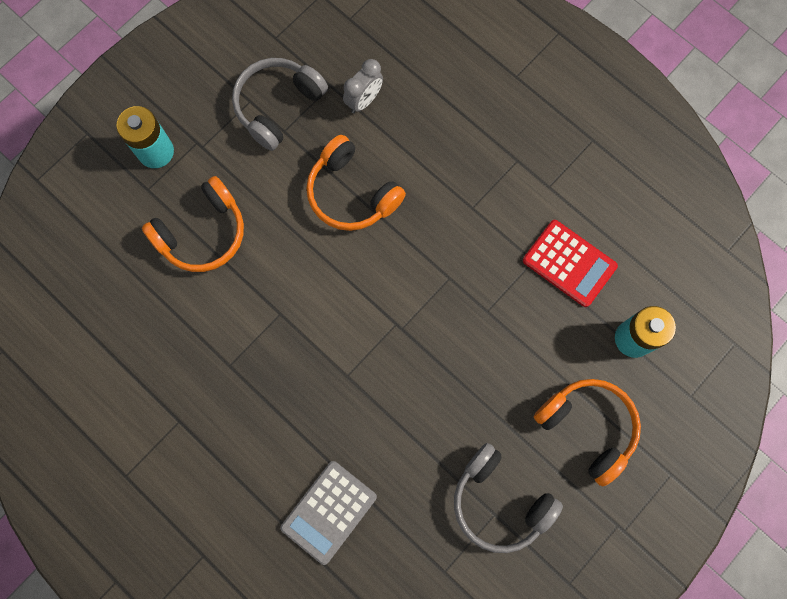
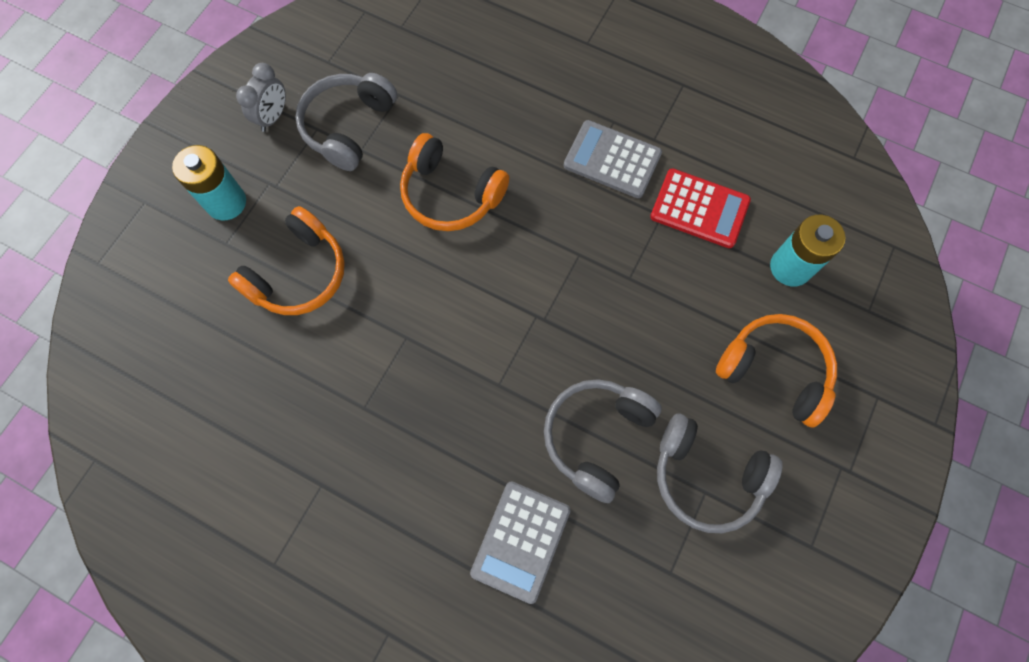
camera: 15 degrees left, 5 degrees down
grey clock [343,59,383,113] -> grey clock moved to [236,63,286,132]
none -> grey headphones [544,379,662,503]
none -> grey calculator [564,120,662,198]

